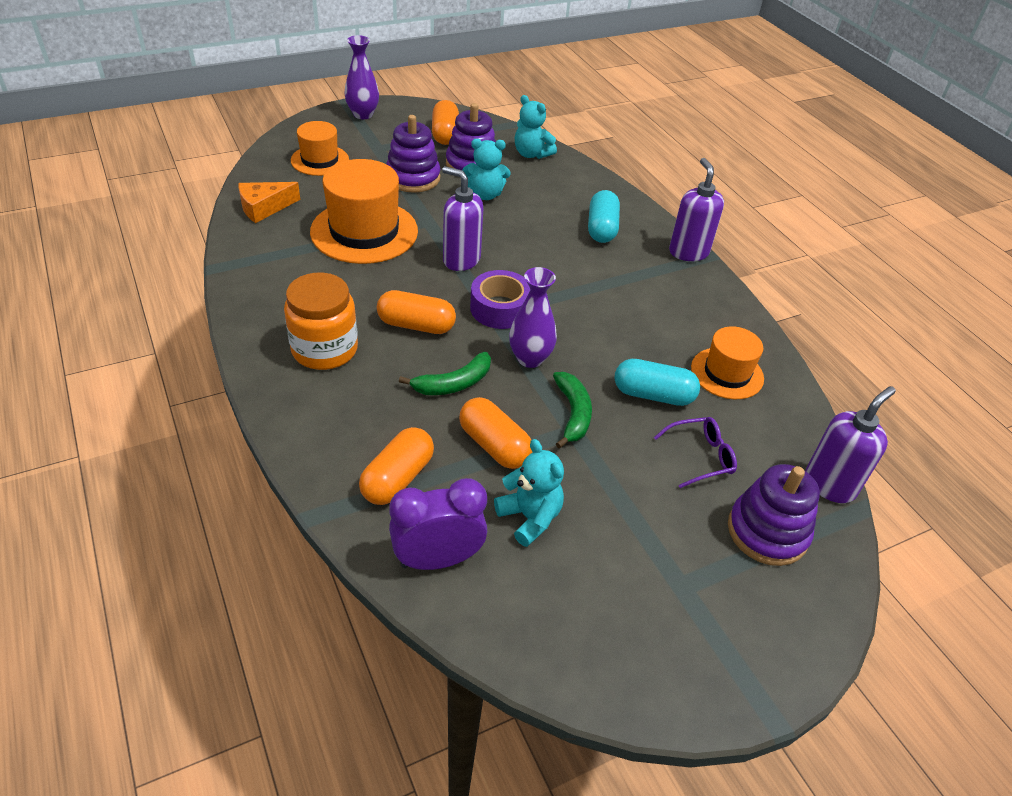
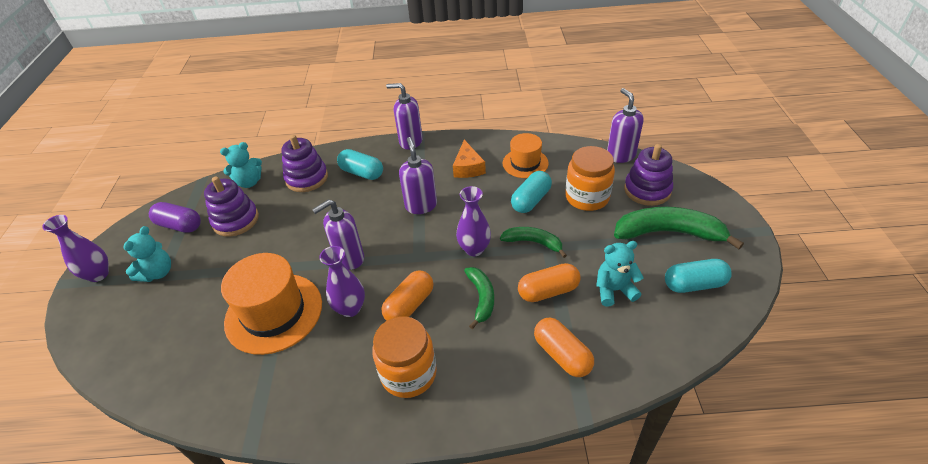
camera: 60 degrees left, 0 degrees up
orange cheese [239,182,300,223] -> orange cheese moved to [453,140,486,178]
orange hat [291,121,349,176] -> none
purple stacking toy [386,115,440,193] -> purple stacking toy moved to [281,135,328,192]
purple clock [389,478,487,570] -> none
orange capsule [432,100,459,145] -> purple capsule [149,202,201,233]
turquoise teddy bear [462,139,511,200] -> turquoise teddy bear moved to [124,226,171,282]
purple tape [470,270,530,329] -> none
purple glasses [654,417,737,488] -> orange jar [565,146,615,211]
none -> purple vase [319,246,365,317]
none -> purple soap dispenser [399,137,437,214]
none -> green banana [614,207,744,249]
none -> turquoise capsule [665,259,732,293]

